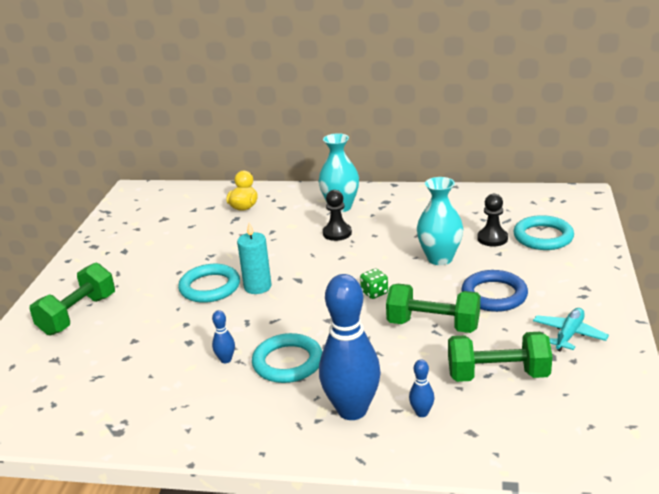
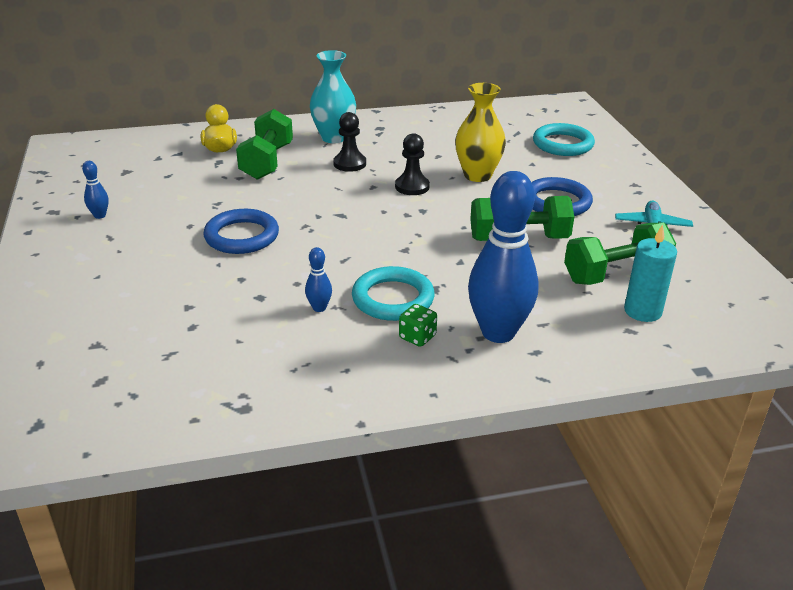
camera: 25 degrees left, 5 degrees up
green dumbbell [30,263,115,336] -> green dumbbell moved to [236,109,293,180]
turquoise ring [178,264,240,303] -> blue ring [203,209,279,254]
turquoise candle [237,223,271,294] -> turquoise candle moved to [624,224,677,322]
green dice [360,269,388,299] -> green dice moved to [399,304,437,347]
blue bowling pin [409,359,435,417] -> blue bowling pin moved to [82,161,109,219]
turquoise vase [417,177,463,265] -> yellow vase [455,83,506,182]
black pawn [477,194,508,246] -> black pawn moved to [395,133,430,195]

